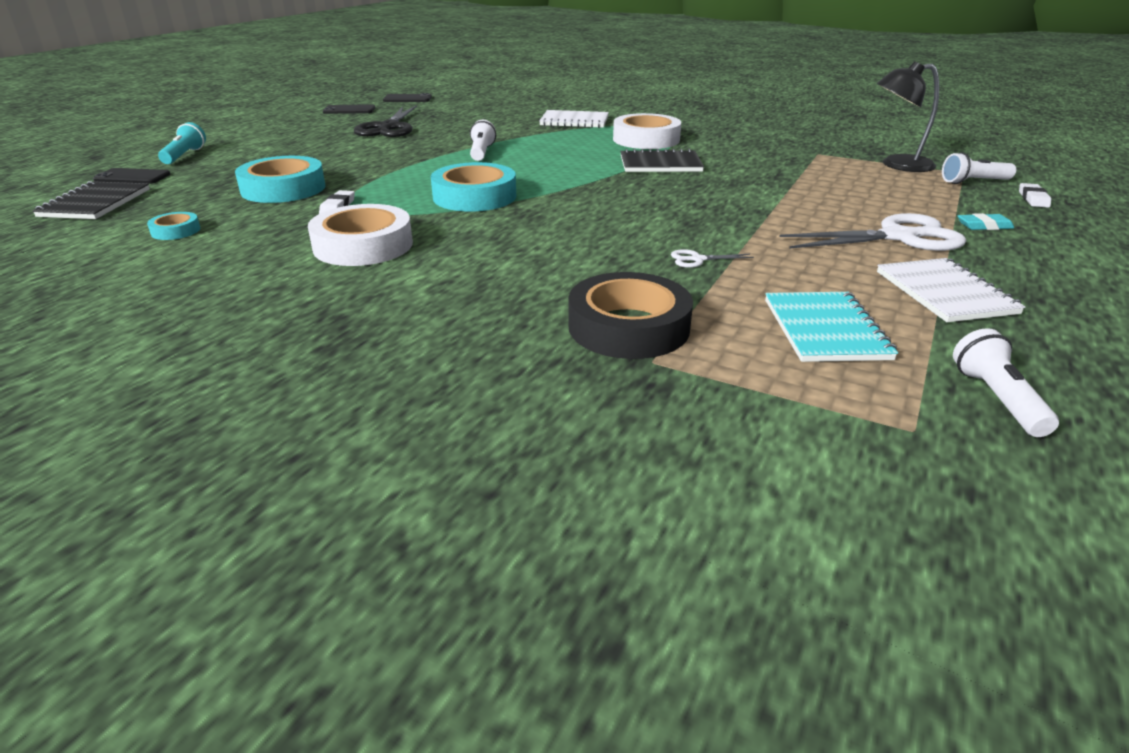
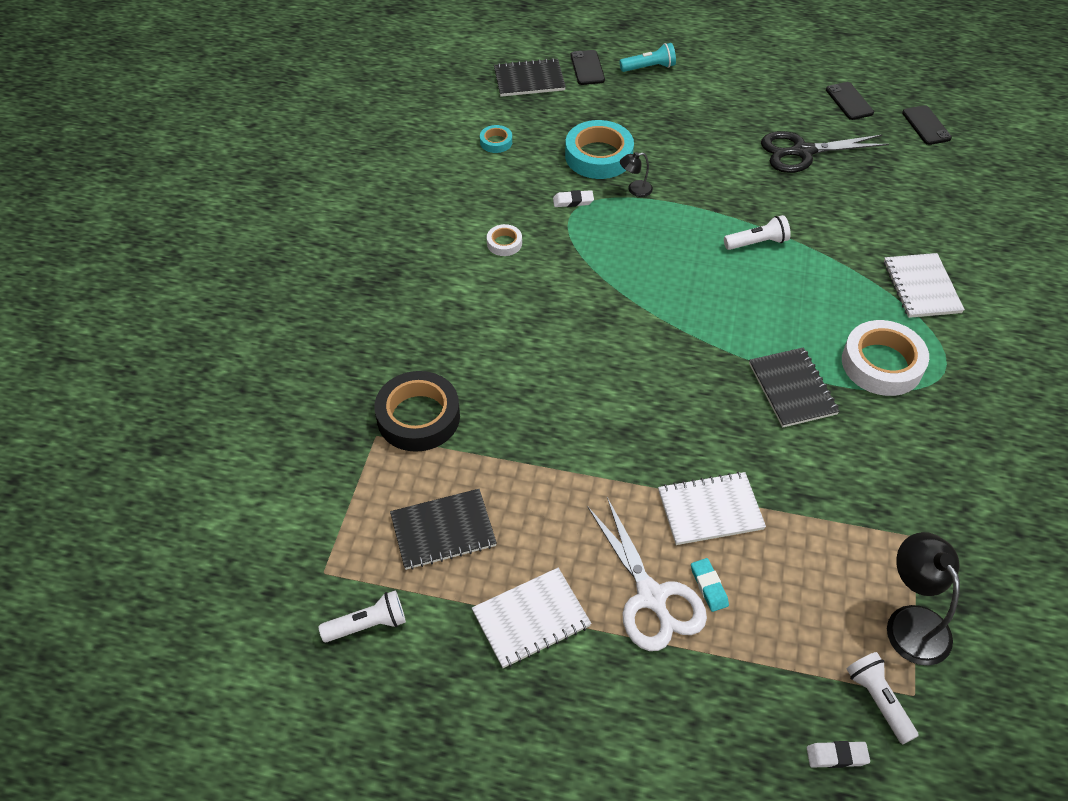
camera: 75 degrees right, 20 degrees up
white tape [308,204,413,266] -> white tape [487,224,522,256], size x0.48
turquoise tape [431,162,516,212] -> none
white scissors [671,249,754,268] -> none
turquoise notebook [765,292,898,362] -> black notebook [390,489,497,570]
turquoise eraser [958,213,1014,230] -> turquoise eraser moved to [691,558,729,612]
none -> black lamp [620,152,653,197]
none -> white notebook [658,472,766,545]

